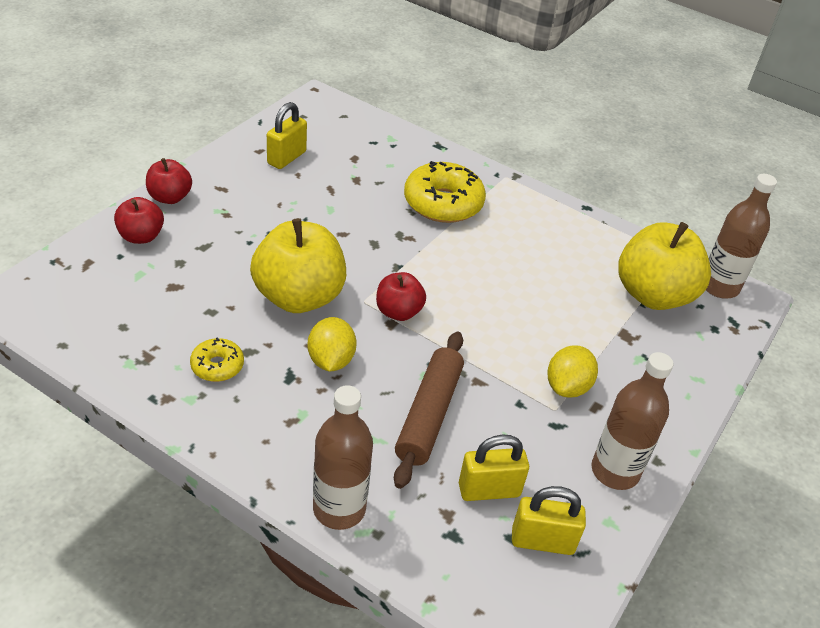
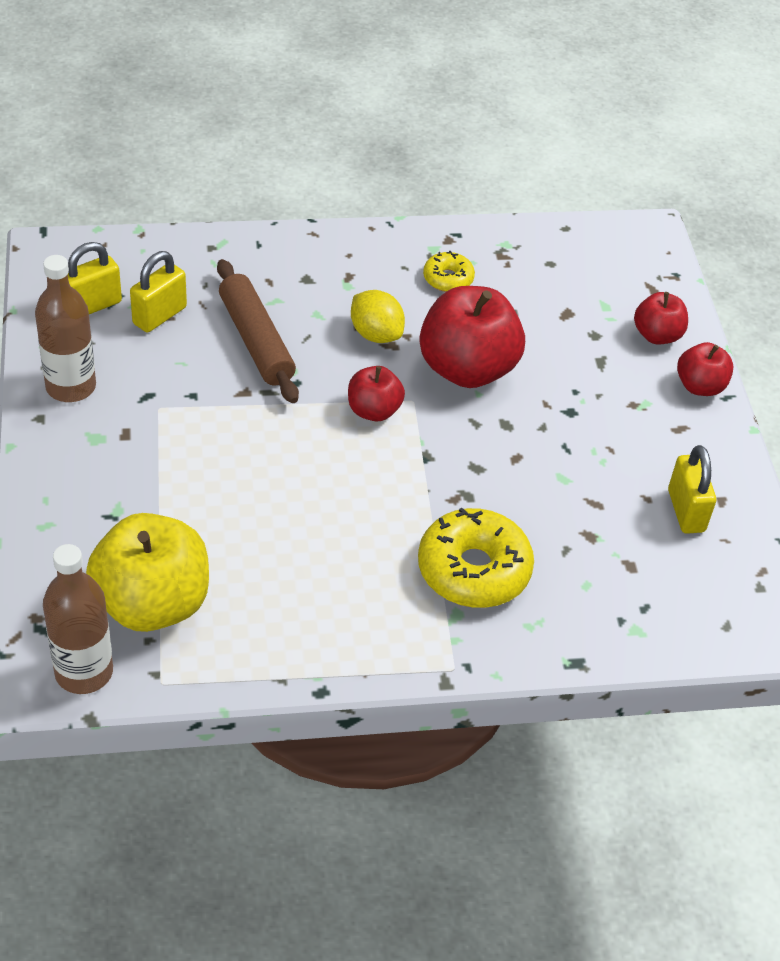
camera: 140 degrees right, 5 degrees up
yellow apple [250,218,346,313] -> red apple [419,286,525,388]
brown bottle [313,385,373,530] -> none
yellow lemon [547,345,598,398] -> none

